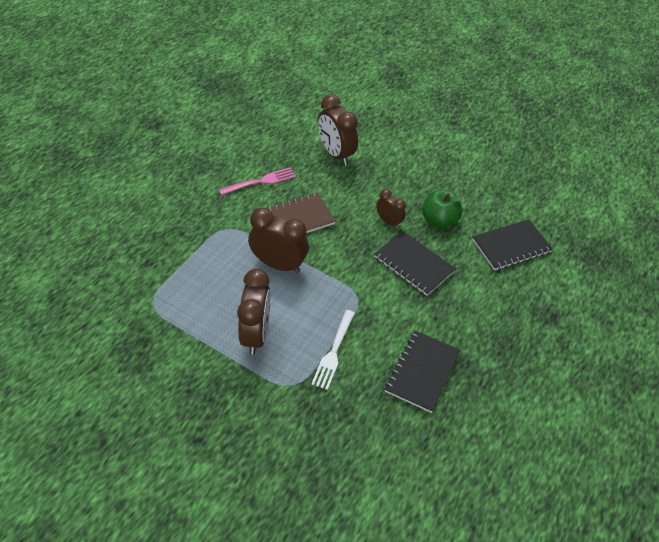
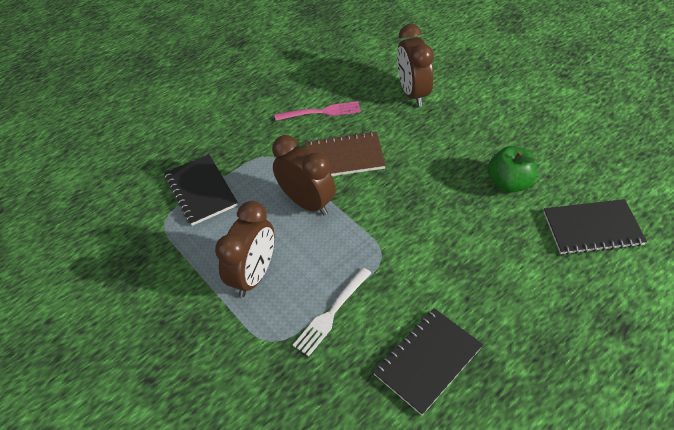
camera: 25 degrees right, 0 degrees up
black notebook [374,231,456,296] -> black notebook moved to [165,154,238,226]
brown clock [376,189,406,229] -> none

